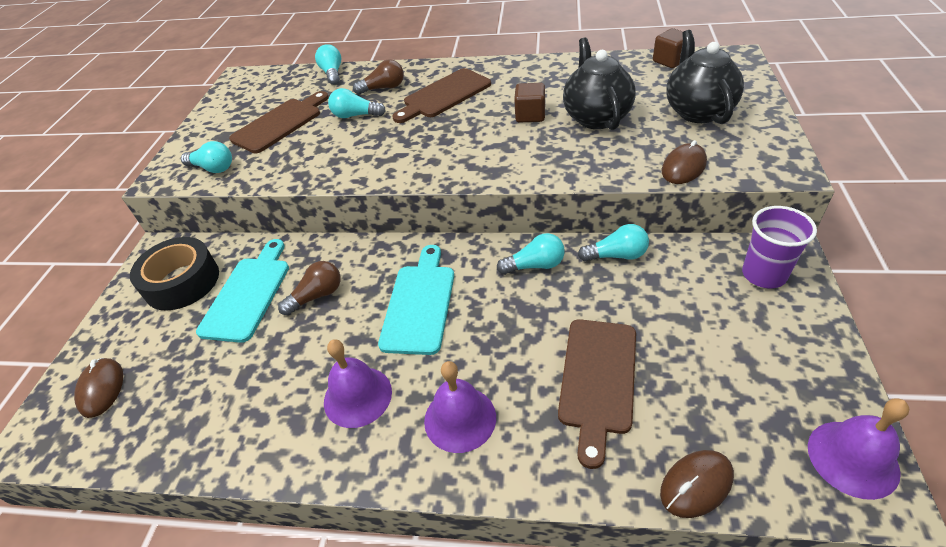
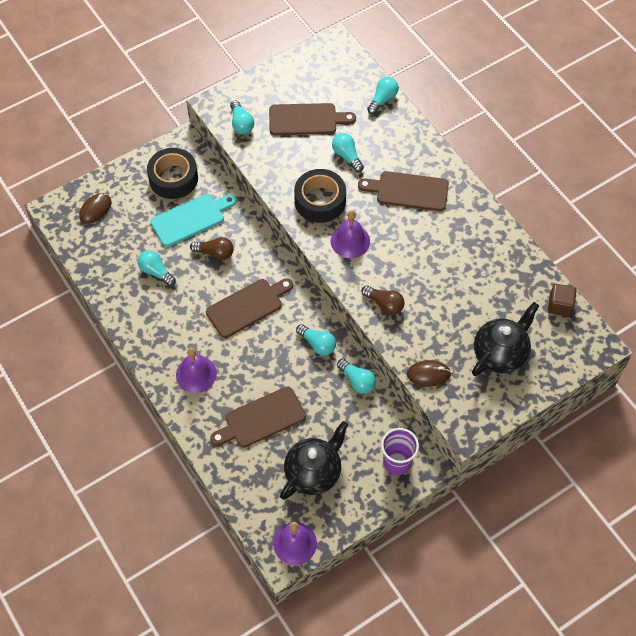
camera: 45 degrees right, 15 degrees up
purple bell [324,339,392,428] -> purple bell moved to [331,210,370,258]
brown light bulb [353,59,404,95] -> brown light bulb moved to [361,285,405,315]
turquoise cutting board [378,245,454,355] -> brown cutting board [206,278,293,338]
brown cube [514,83,545,122] -> none
black teapot [563,37,636,130] -> black teapot moved to [280,421,348,500]
brown mouse [660,450,734,518] -> none
none -> turquoise light bulb [138,250,176,286]
none -> black tape [294,169,346,223]

